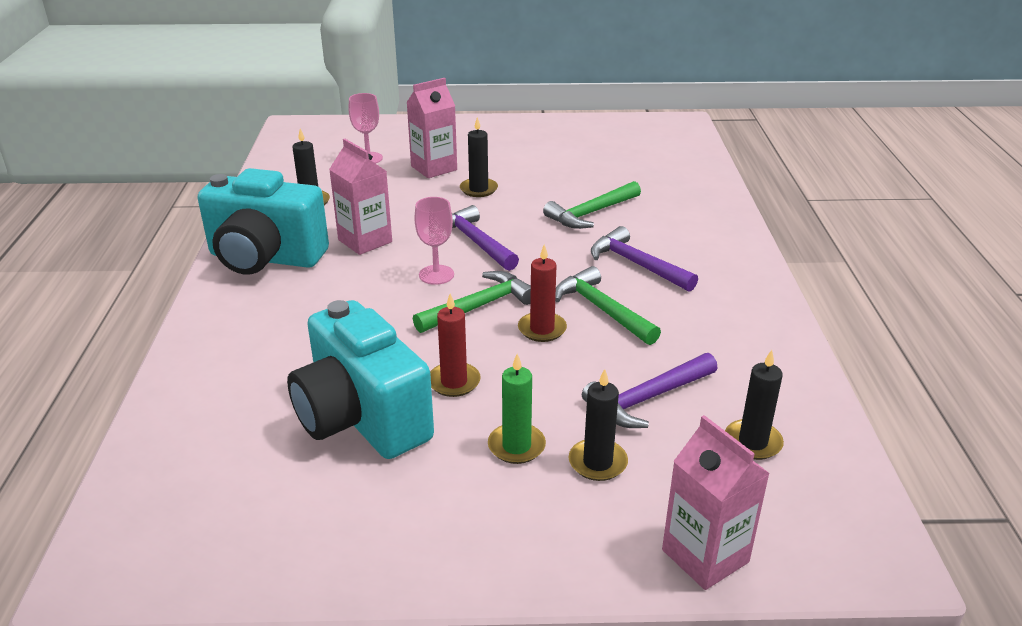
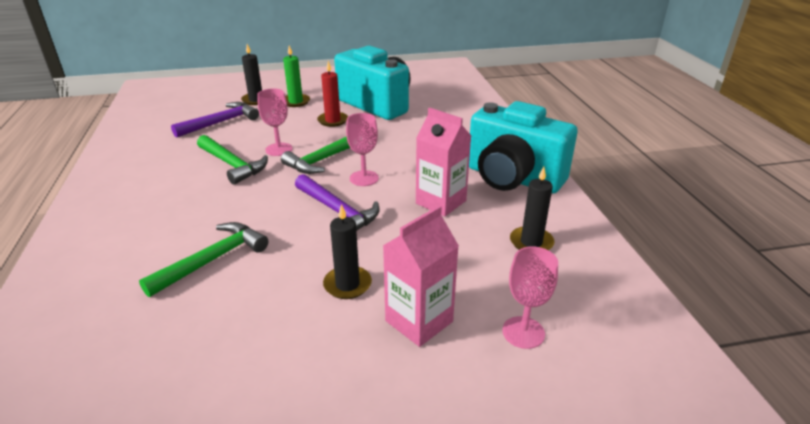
camera: 170 degrees right, 0 degrees up
turquoise camera [198,168,329,275] -> turquoise camera turned 150 degrees counterclockwise [469,101,578,194]
red candle [518,244,567,342] -> pink goblet [257,88,292,156]
purple hammer [591,226,698,292] -> none
pink carton [662,415,770,590] -> none
black candle [725,350,784,460] -> none

